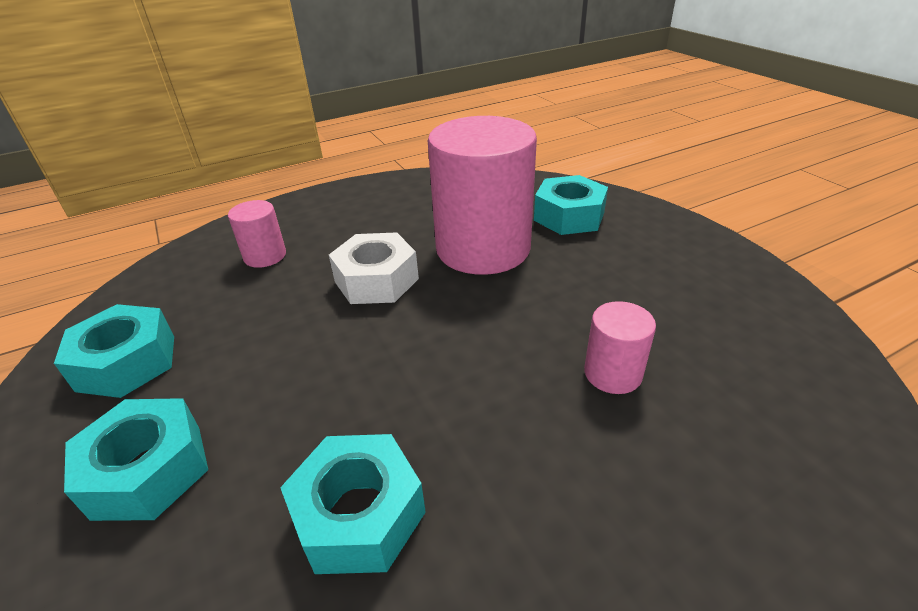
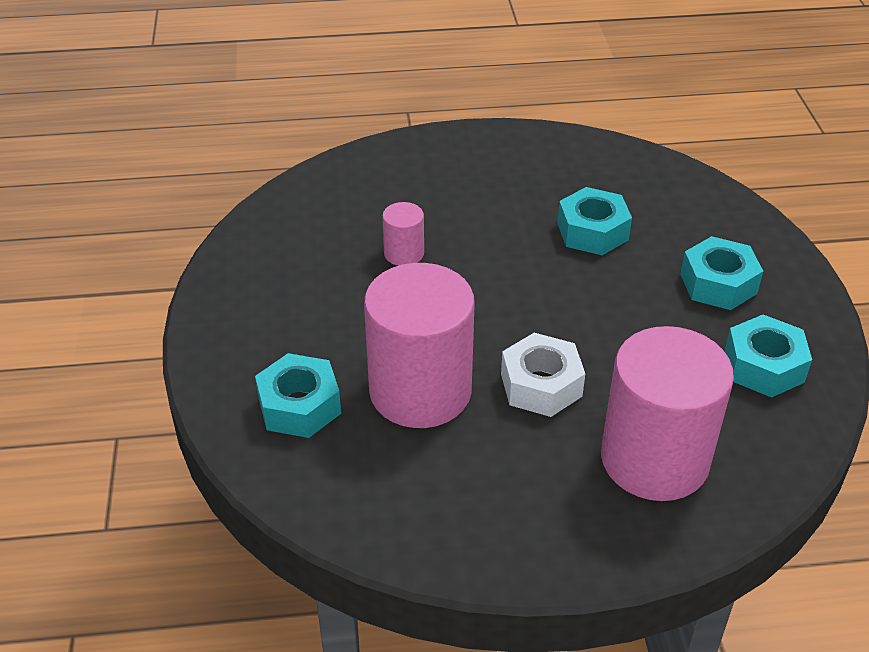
camera: 160 degrees left, 5 degrees up
pink cylinder [228,200,286,268] -> pink cylinder [601,326,734,501], size x2.24

